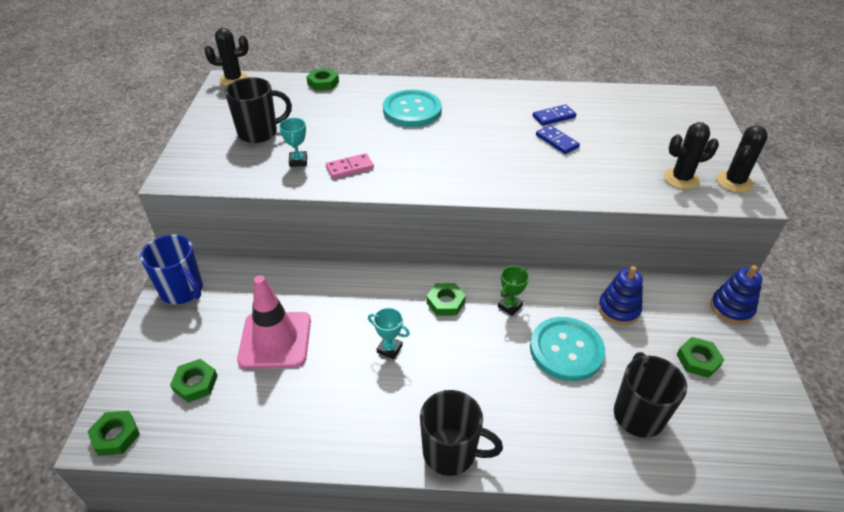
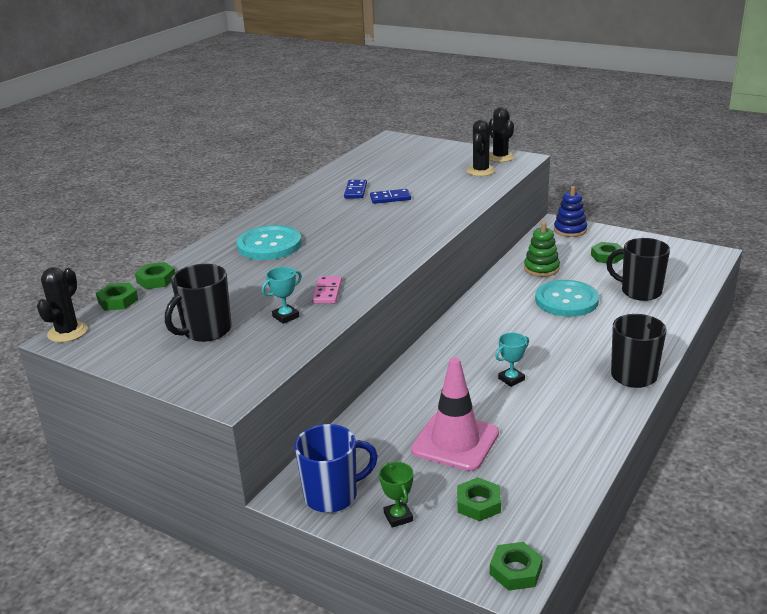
camera: 60 degrees left, 15 degrees down
black mug [225,77,292,143] -> black mug turned 150 degrees counterclockwise [165,264,232,342]
turquoise trophy [279,118,307,167] -> turquoise trophy turned 60 degrees counterclockwise [262,267,302,324]
green nut [427,283,466,316] -> green nut moved to [96,282,138,311]
green trophy [498,266,529,316] -> green trophy moved to [379,462,413,528]
blue stacking toy [598,266,643,325] -> green stacking toy [524,222,560,277]

